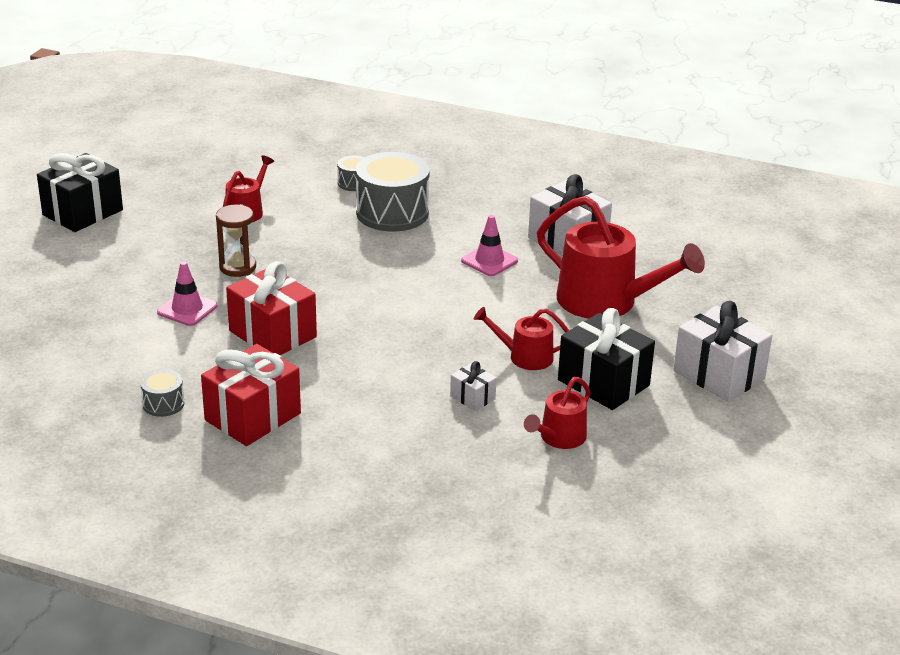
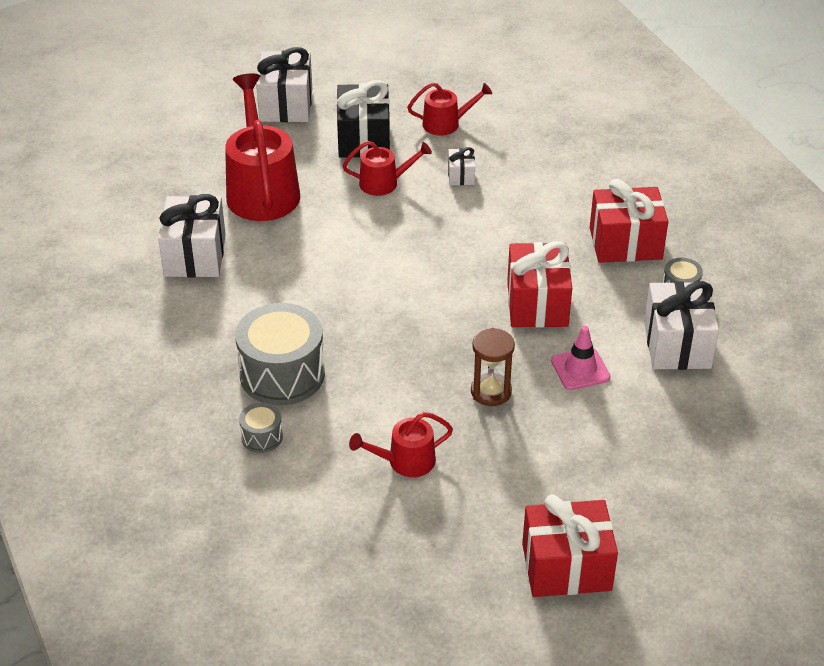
camera: 135 degrees left, 10 degrees up
black gift [37,153,123,232] -> red gift [522,494,618,597]
pink traffic cone [461,215,518,276] -> none
red watering can [474,307,569,370] -> red watering can turned 60 degrees counterclockwise [342,141,432,196]
none -> white gift [644,281,719,370]

